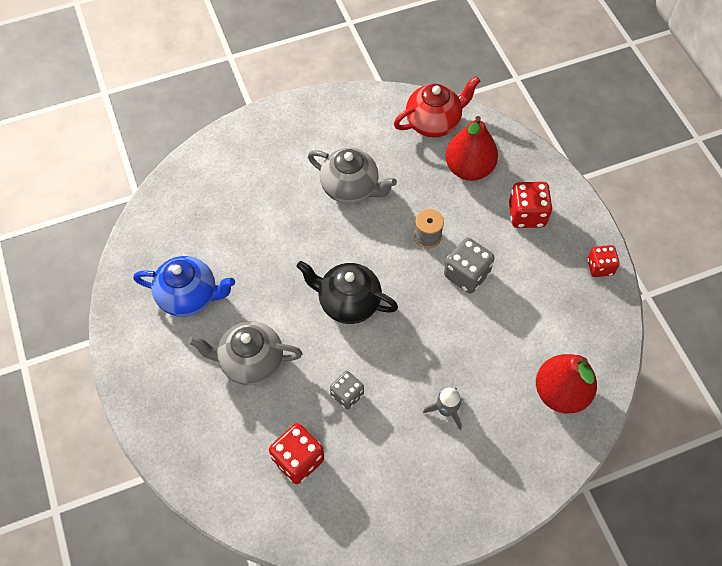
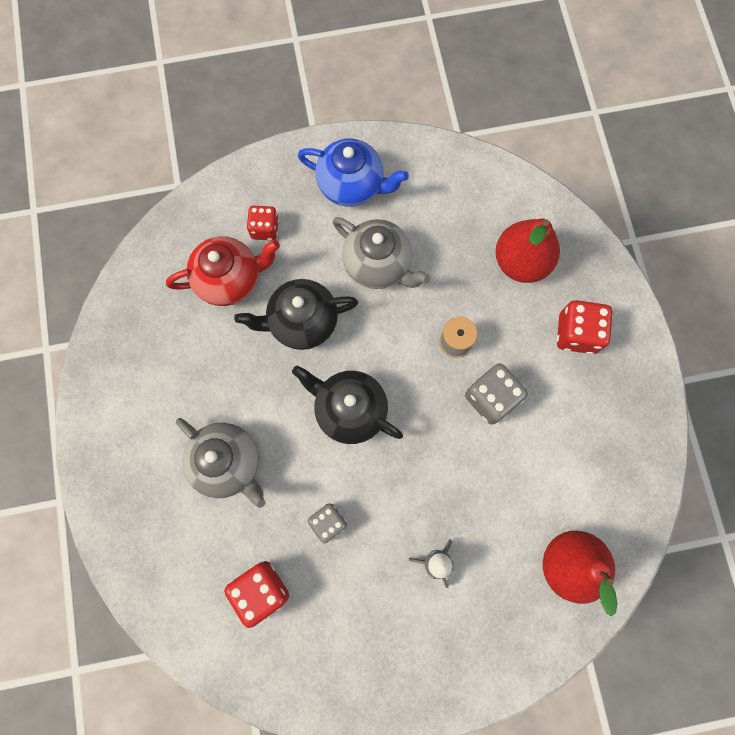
camera: 10 degrees right, 15 degrees up
blue teapot [133,256,235,317] -> blue teapot moved to [298,139,409,207]
grey teapot [188,321,302,385] -> grey teapot turned 150 degrees counterclockwise [176,418,266,508]
red teapot [394,76,480,137] -> red teapot moved to [166,236,280,306]
red dice [587,245,620,277] -> red dice moved to [247,206,279,240]
none -> black teapot [234,279,358,350]

